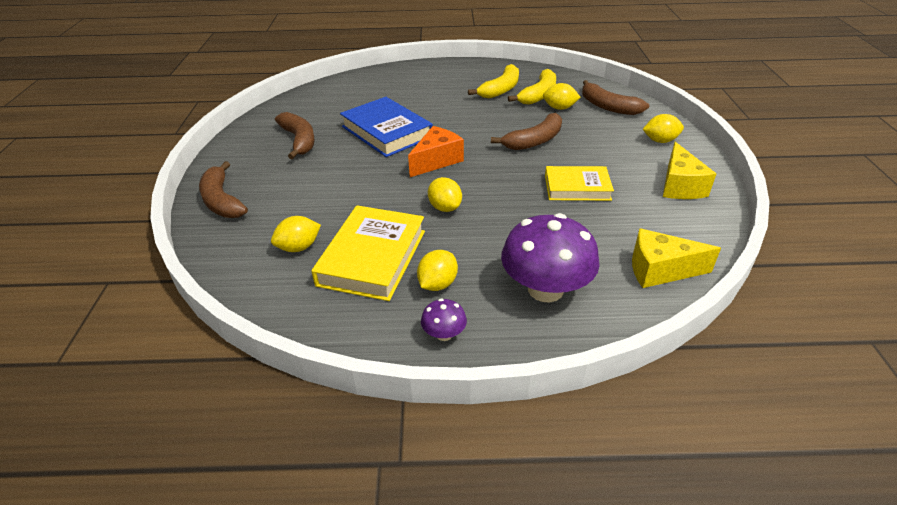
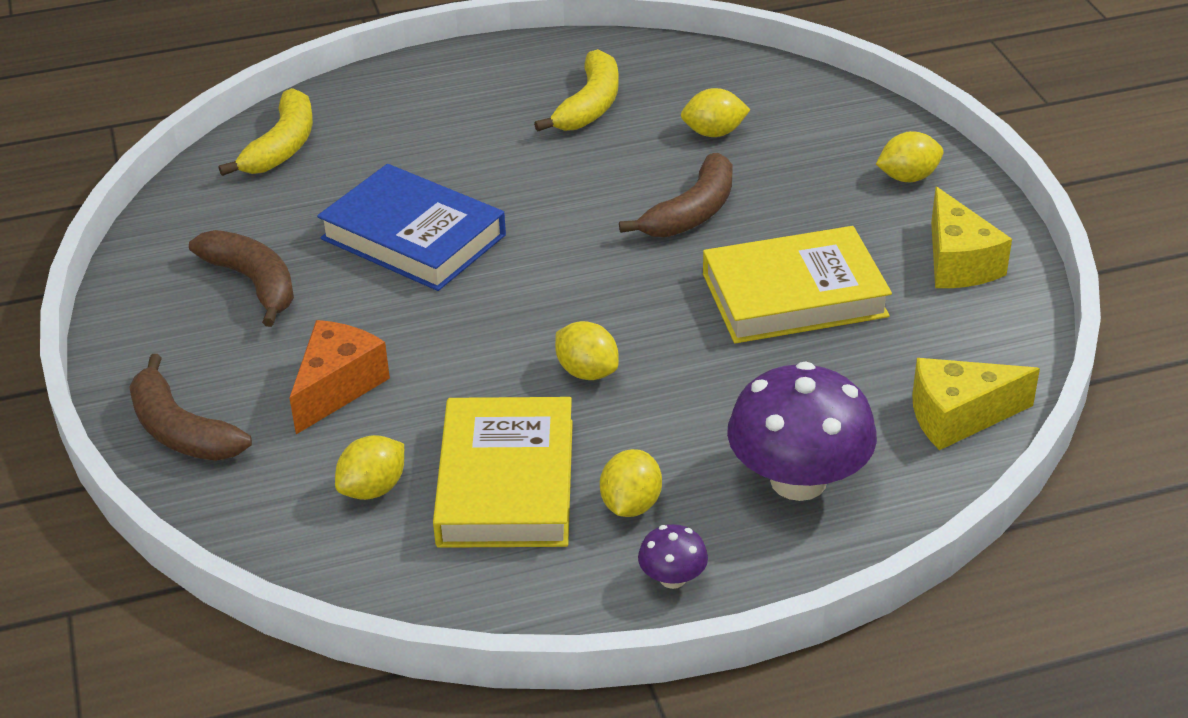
camera: 15 degrees left, 0 degrees up
orange cheese [408,126,464,177] -> orange cheese moved to [289,320,390,434]
yellow banana [508,69,556,105] -> yellow banana moved to [219,88,313,176]
yellow book [545,166,614,201] -> yellow book [703,226,892,343], size x1.51
brown banana [582,80,649,115] -> none

